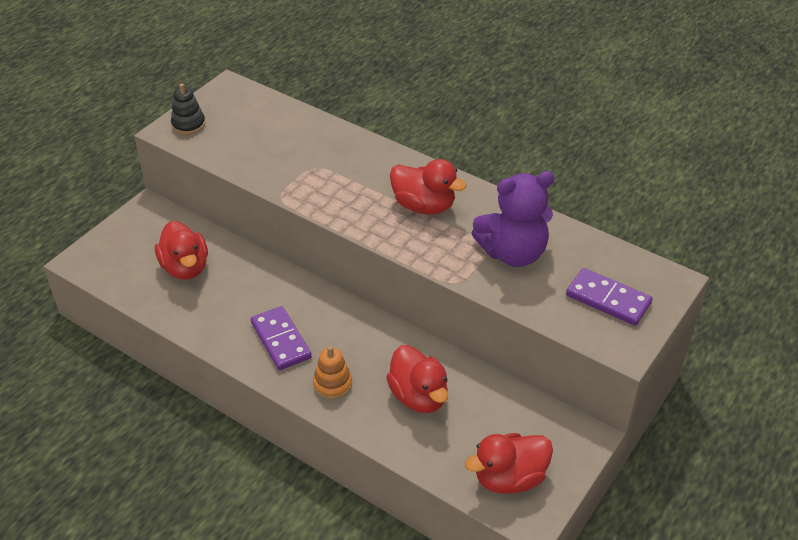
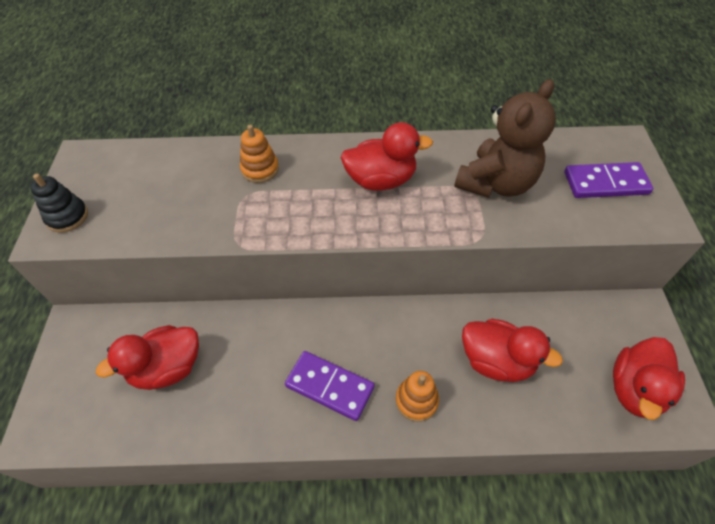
camera: 35 degrees left, 10 degrees up
red duck [155,221,208,280] -> red duck turned 120 degrees clockwise [96,325,199,390]
purple teddy bear [472,171,555,267] -> brown teddy bear [454,79,555,198]
none -> orange stacking toy [240,125,279,183]

